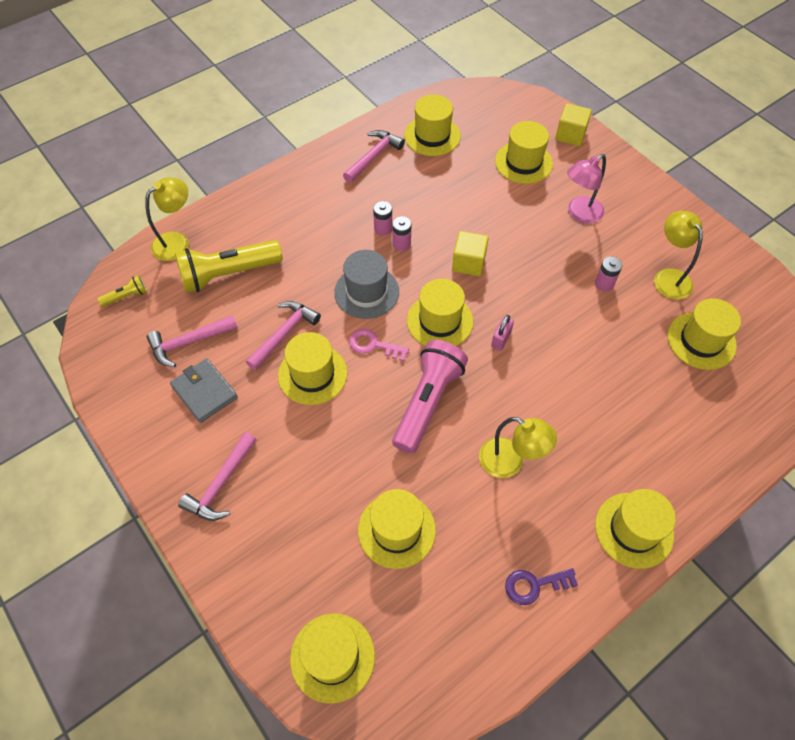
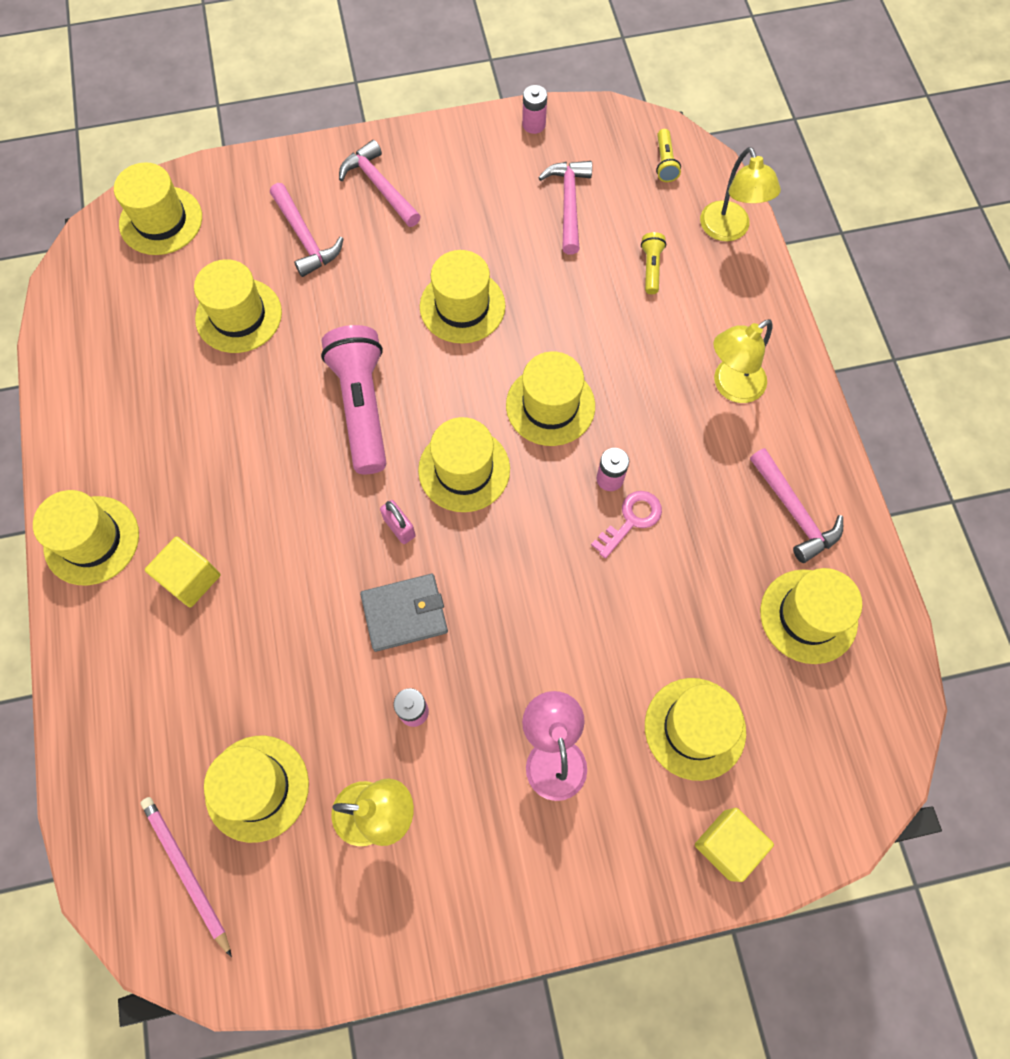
camera: 115 degrees right, 10 degrees up
grey wallet [170,358,238,423] -> grey wallet moved to [360,574,448,652]
yellow flashlight [175,240,283,293] -> yellow flashlight [641,232,666,294], size x0.45
pink hammer [246,301,321,371] -> pink hammer moved to [270,183,343,277]
grey hat [334,250,399,319] -> yellow hat [506,351,595,446]
pink key [349,329,409,361] -> pink key moved to [591,491,662,559]
pink battery [373,201,392,236] -> pink battery moved to [522,85,547,134]
pink flashlight [392,340,468,454] -> pink flashlight turned 150 degrees counterclockwise [321,325,386,474]
yellow cube [452,231,489,276] -> yellow cube moved to [145,536,221,607]
yellow lamp [479,417,557,478] -> yellow lamp moved to [713,319,773,403]
purple key [505,568,578,605] -> none
none -> pink pencil [140,797,232,957]

